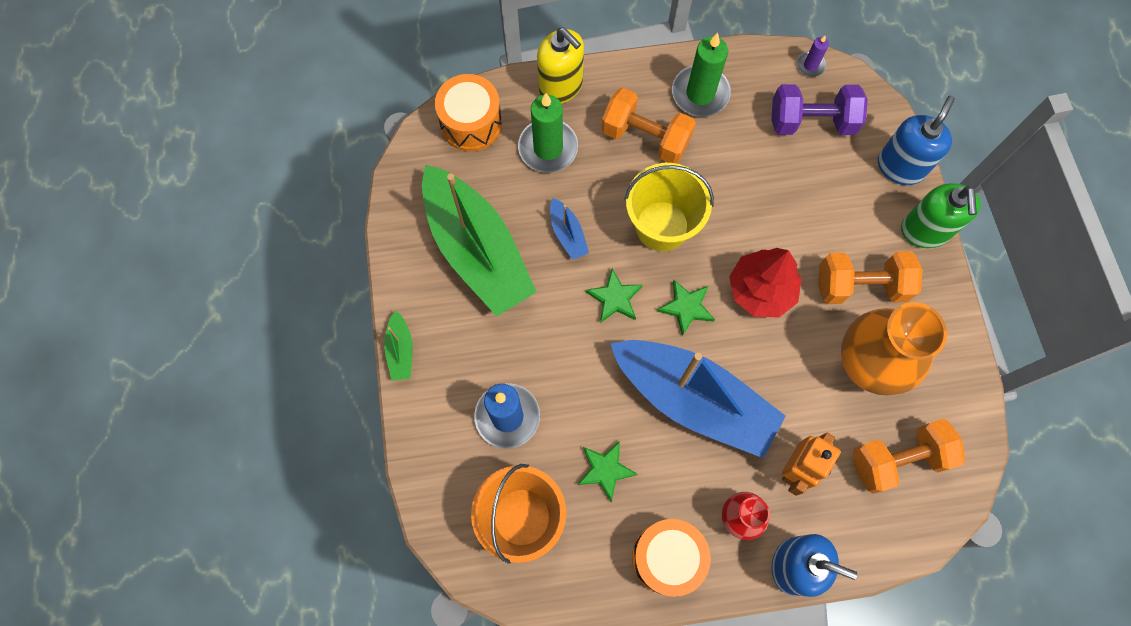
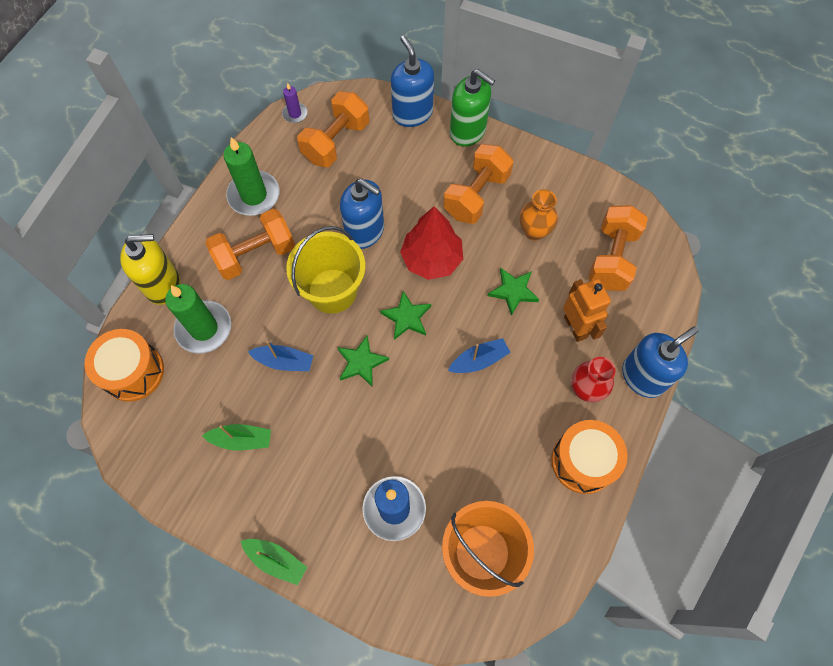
camera: 55 degrees left, 5 degrees down
green boat [422,165,537,317] -> green boat [202,424,271,450], size x0.40
green star [578,441,638,502] -> green star moved to [488,268,540,316]
blue boat [610,340,786,458] -> blue boat [448,338,511,373], size x0.40
purple dumbbell [772,84,868,135] -> orange dumbbell [297,92,369,167]
orange vase [841,302,947,396] -> orange vase [520,189,558,241], size x0.53
none -> blue soap dispenser [340,179,384,249]

